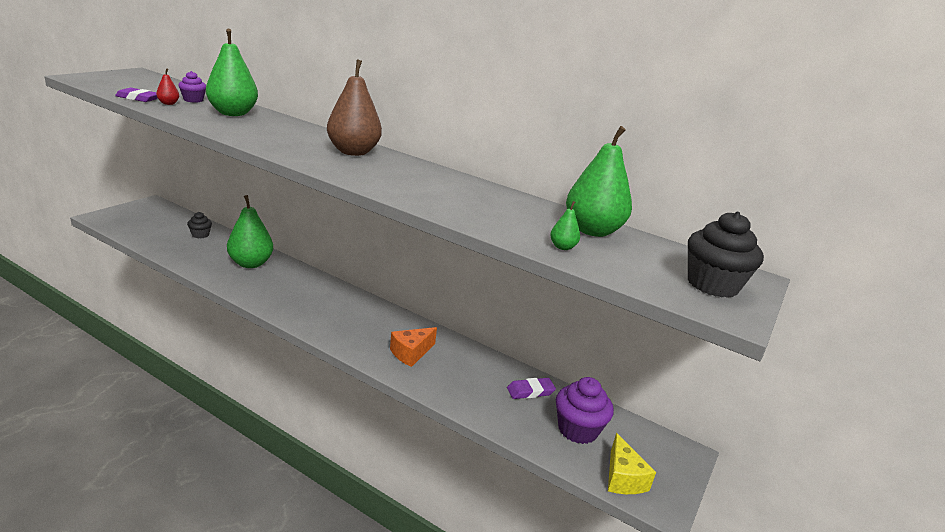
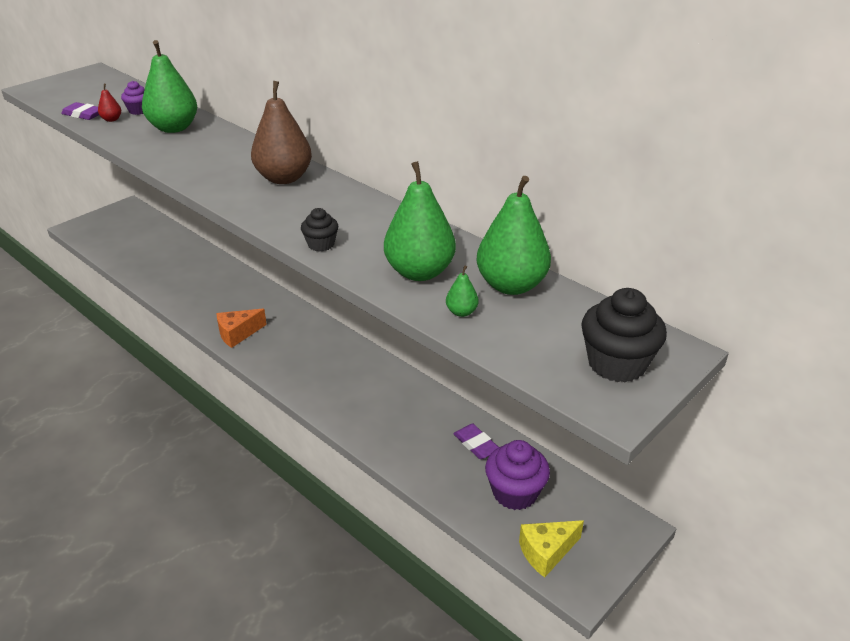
camera: 15 degrees right, 10 degrees up
black cupcake [187,212,212,238] -> black cupcake moved to [301,208,338,252]
green pear [227,195,273,268] -> green pear moved to [384,161,456,281]
orange cheese [390,327,437,367] -> orange cheese moved to [217,309,267,348]
purple eraser [507,378,556,399] -> purple eraser turned 60 degrees clockwise [453,424,499,459]
yellow cheese [608,433,656,494] -> yellow cheese turned 60 degrees clockwise [519,520,584,578]

